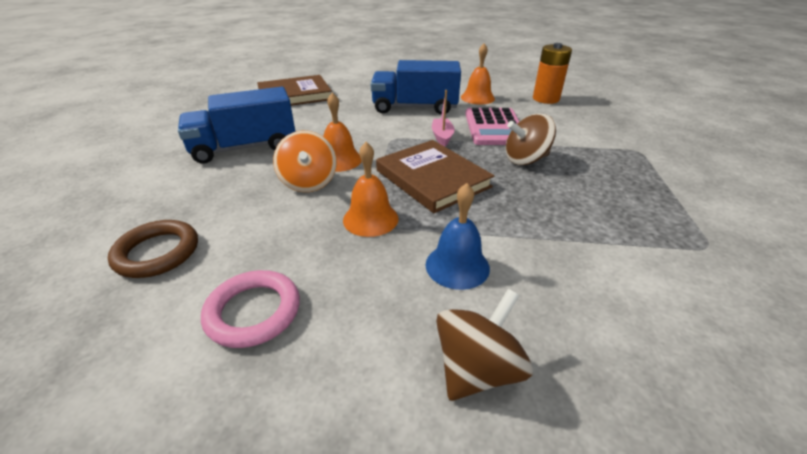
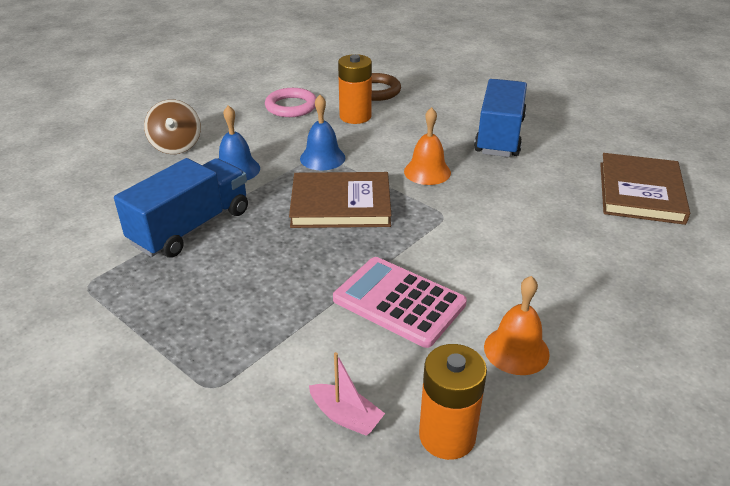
camera: 125 degrees right, 0 degrees up
orange spinning top [273,131,337,192] -> none
orange bell [343,142,399,237] -> blue bell [300,95,346,170]
blue truck [371,60,461,115] -> blue truck moved to [114,158,248,258]
pink boat [432,90,455,147] -> pink boat moved to [309,352,385,436]
brown spinning top [505,113,556,165] -> none
none -> orange battery [338,54,372,124]

